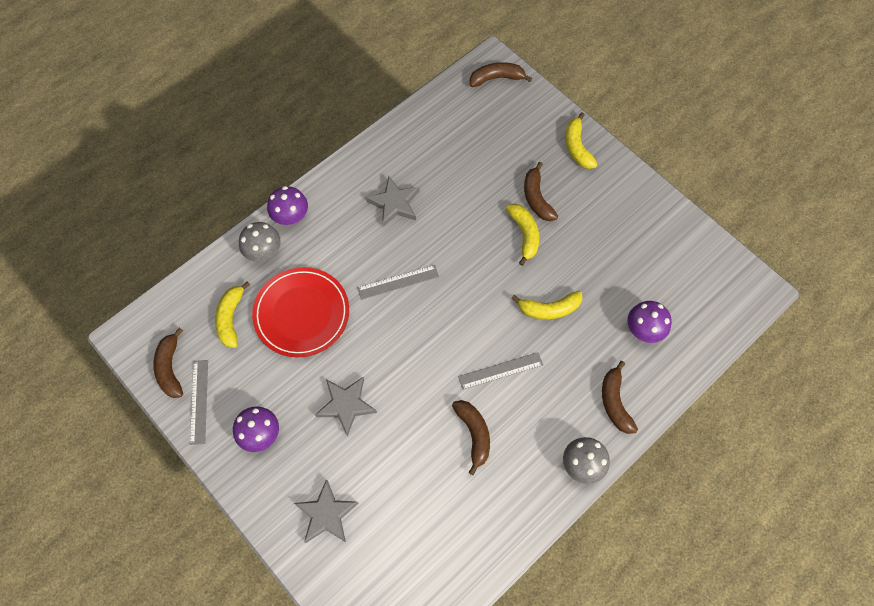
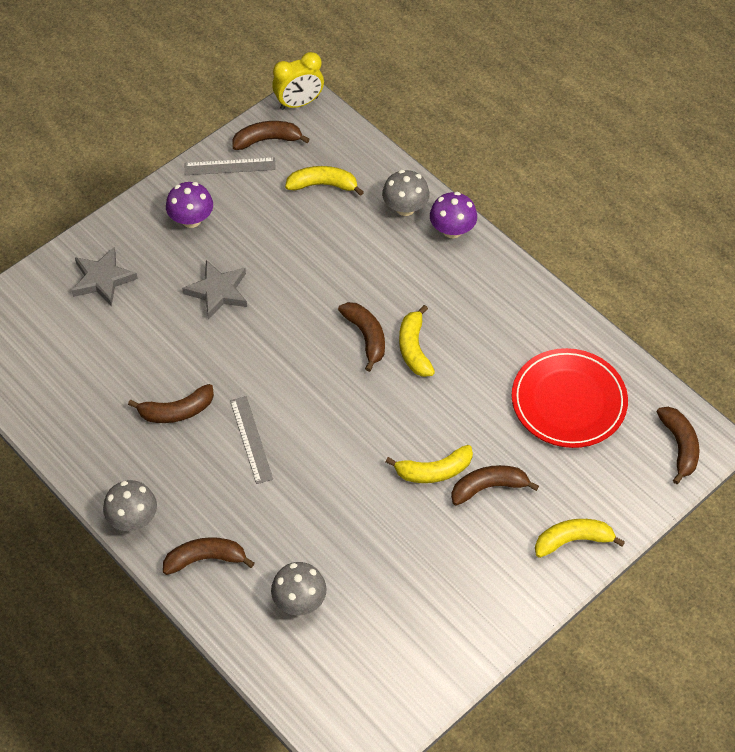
camera: 90 degrees right, 10 degrees down
red plate [252,267,349,357] -> red plate moved to [512,348,628,448]
grey ruler [357,265,439,300] -> brown banana [338,302,385,372]
grey star [366,176,419,227] -> none
yellow banana [511,291,583,320] -> yellow banana moved to [399,305,435,377]
purple mushroom [627,301,672,343] -> grey mushroom [271,562,327,615]
none -> yellow clock [272,52,324,110]

